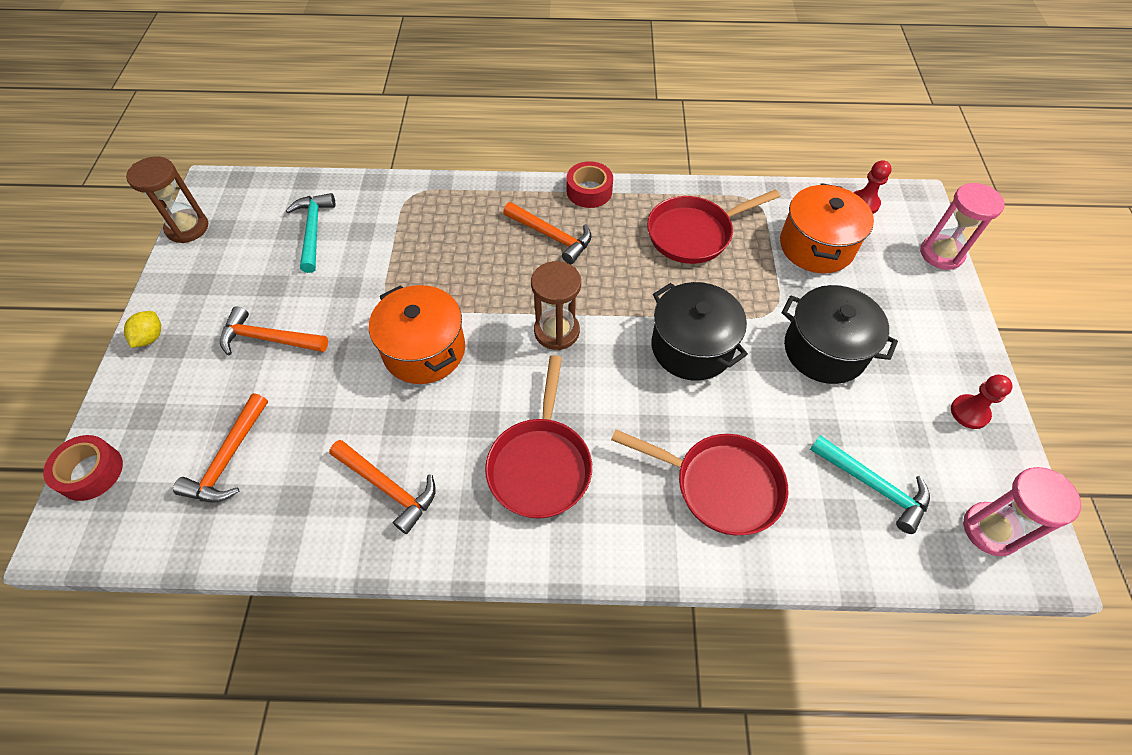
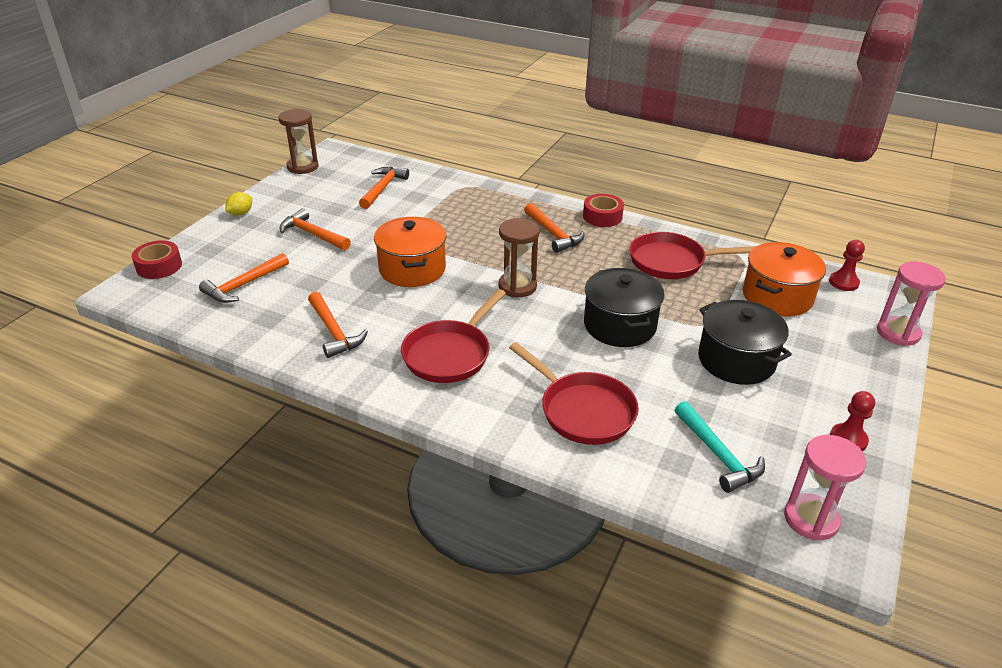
camera: 25 degrees right, 20 degrees down
turquoise hammer [286,193,335,273] -> orange hammer [359,167,409,209]

